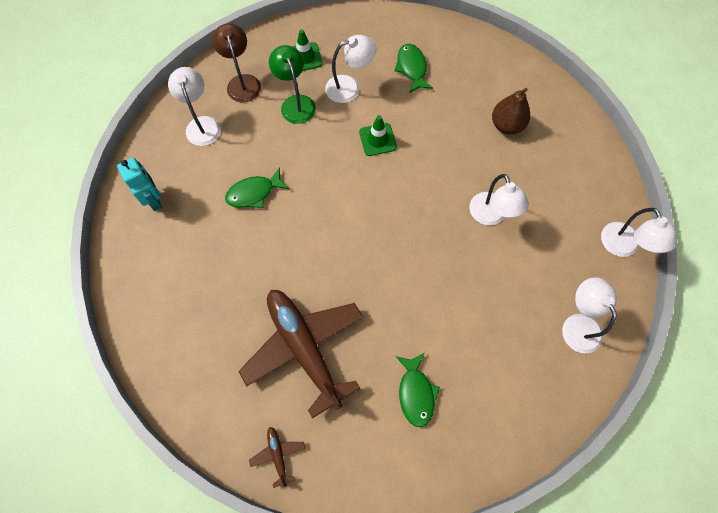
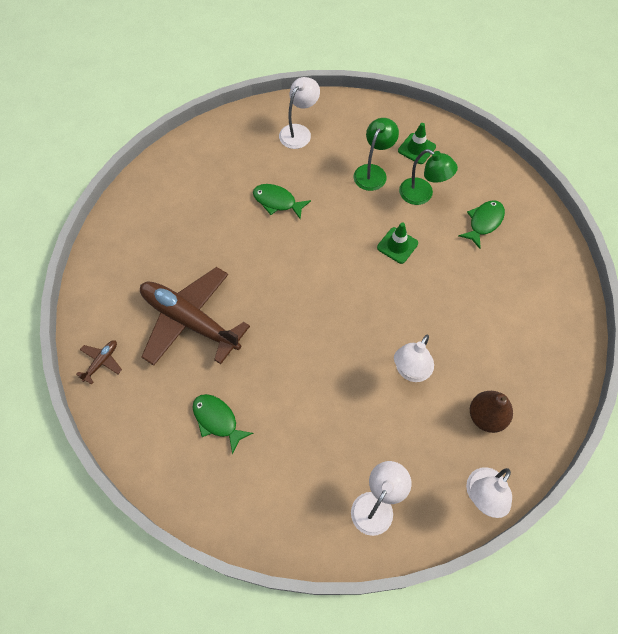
camera: 50 degrees right, 5 degrees down
turquoise robot [117,157,162,211] -> none
brown lamp [212,23,261,103] -> none
brown plane [238,290,363,418] -> brown plane turned 75 degrees counterclockwise [140,267,250,366]
white lamp [325,35,377,103] -> green lamp [399,149,458,205]
green fish [396,353,440,427] -> green fish turned 90 degrees clockwise [192,394,253,454]
brown pear [492,88,530,134] -> brown pear moved to [470,391,513,433]

